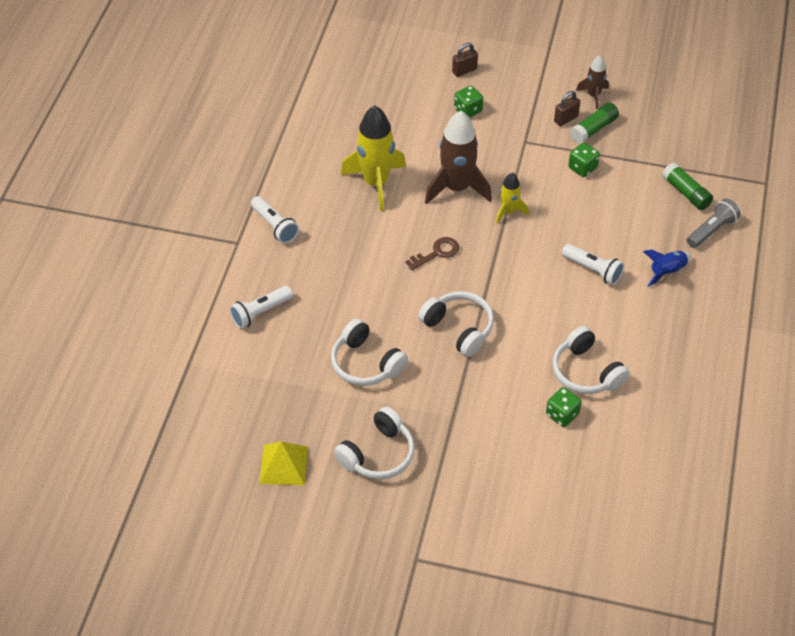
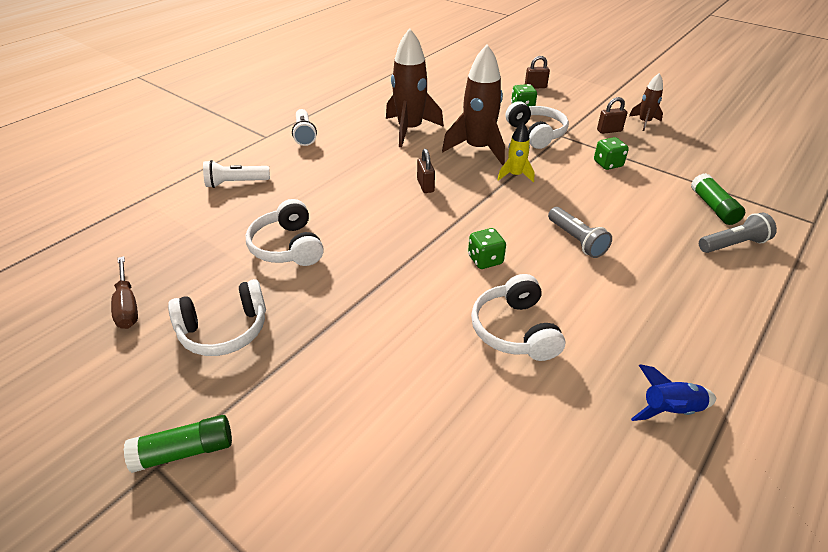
camera: 25 degrees right, 10 degrees down
yellow pyramid [259,441,308,485] -> brown screwdriver [111,256,138,329]
yellow rocket [341,105,406,211] -> brown rocket [386,28,444,147]
brown key [406,237,459,271] -> brown padlock [417,149,435,193]
white headphones [418,291,494,357] -> white headphones moved to [505,101,569,149]
green dice [546,387,582,427] -> green dice moved to [468,228,506,269]
white flashlight [562,244,624,285] -> grey flashlight [548,207,612,258]
green glue stick [570,103,619,144] -> green glue stick moved to [124,415,232,473]
blue rocket [643,249,691,287] -> blue rocket moved to [631,364,716,421]

